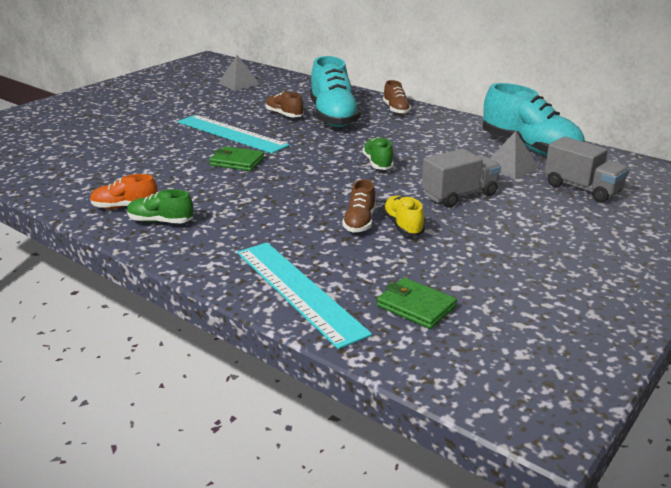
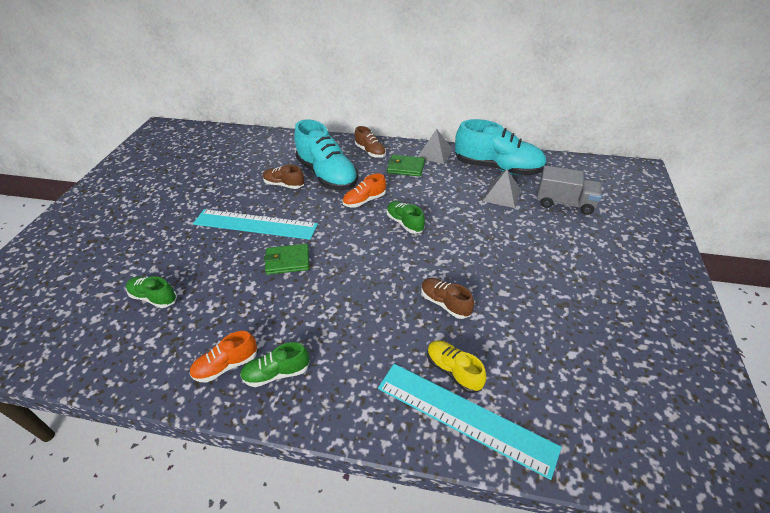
camera: 25 degrees left, 15 degrees up
grey pyramid [218,55,260,91] -> grey pyramid moved to [418,129,453,164]
brown shoe [342,179,376,233] -> brown shoe turned 150 degrees clockwise [421,278,474,319]
green wallet [377,278,457,329] -> green wallet moved to [387,155,425,176]
yellow shoe [383,196,425,236] -> yellow shoe moved to [427,340,486,393]
grey truck [422,149,501,207] -> none
none -> green shoe [126,276,177,308]
none -> orange shoe [343,173,386,207]

